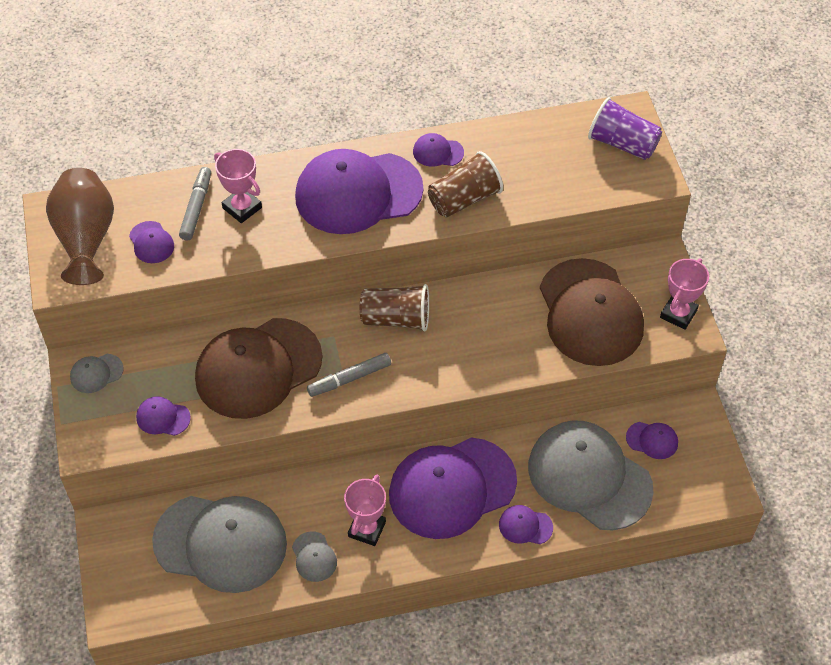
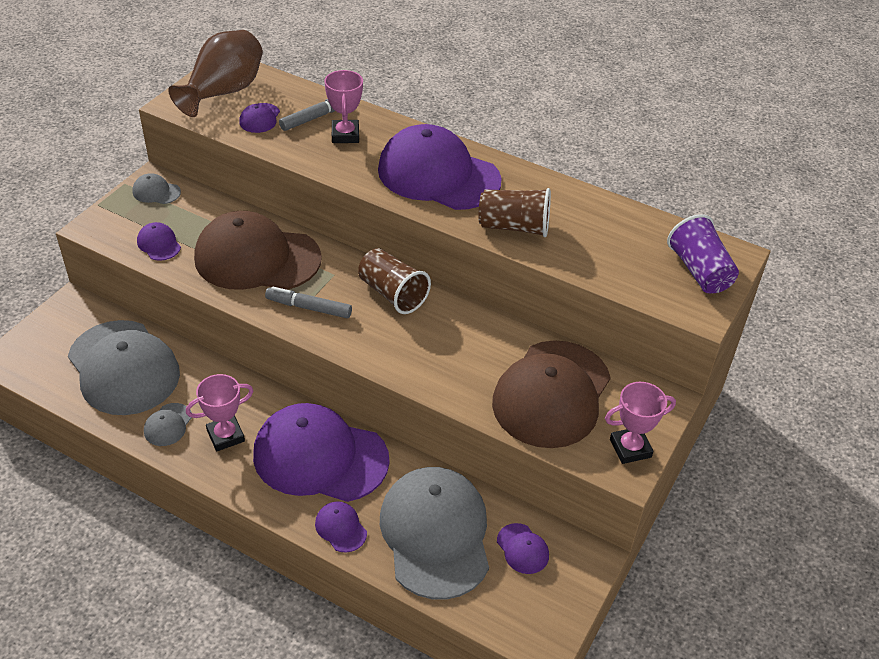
camera: 40 degrees right, 10 degrees down
purple cap [413,133,464,167] -> none

